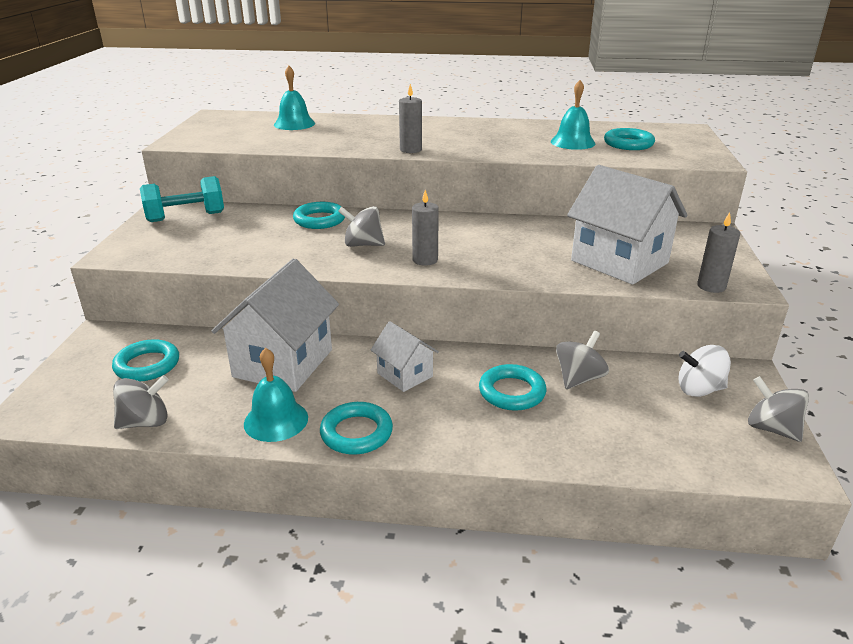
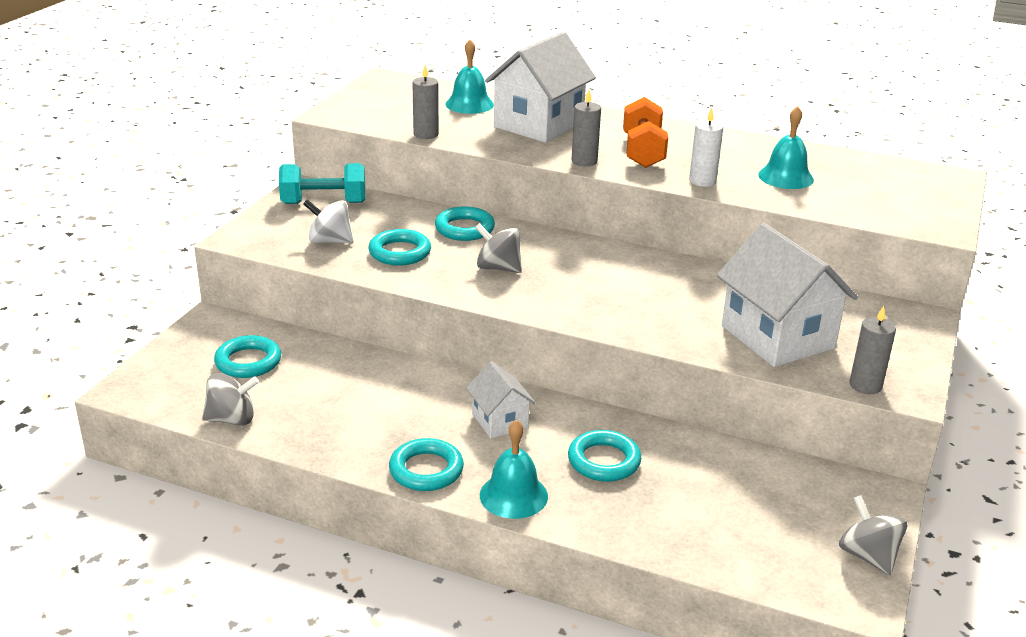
camera: 15 degrees right, 0 degrees up
white house [212,258,339,392] -> white house moved to [485,31,596,143]
turquoise bell [244,348,308,442] -> turquoise bell moved to [480,419,548,519]
grey candle [412,190,439,266] -> grey candle moved to [412,65,439,139]
grey spinning top [556,331,609,389] -> none
turquoise ring [604,128,655,150] -> turquoise ring moved to [369,229,431,266]
white spinning top [678,345,731,397] -> white spinning top moved to [303,199,353,243]
none -> orange dumbbell [623,97,668,168]
none -> white candle [689,108,723,187]

